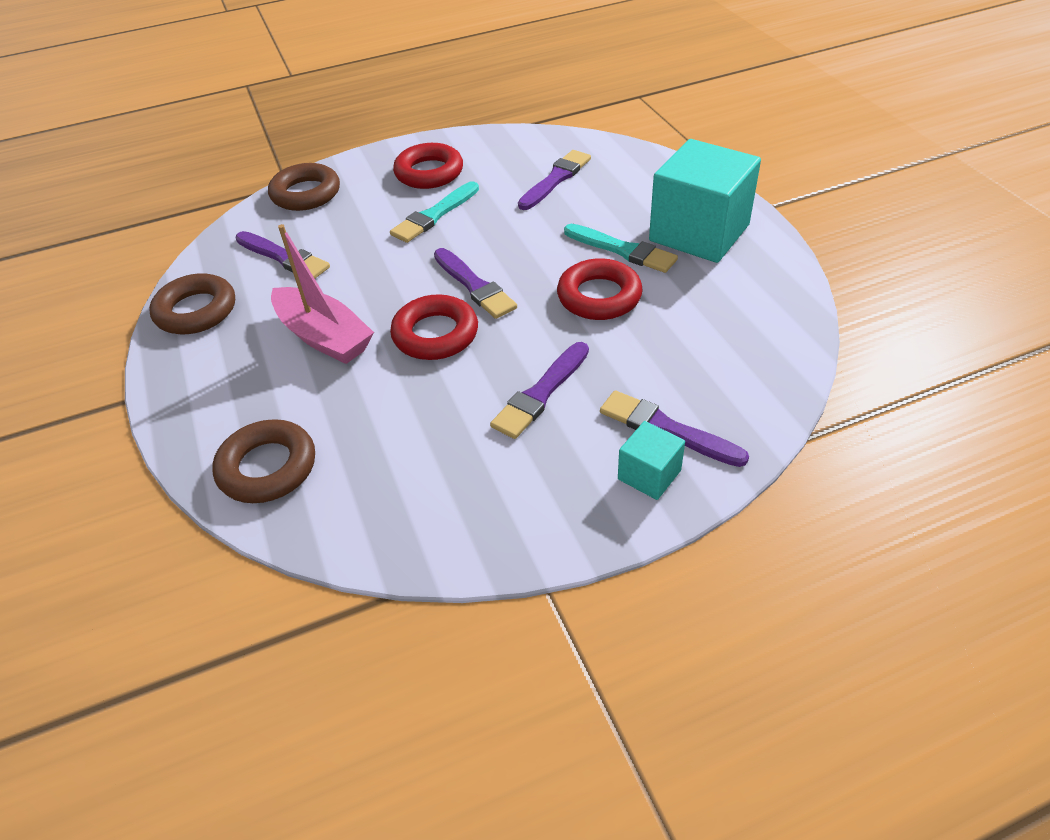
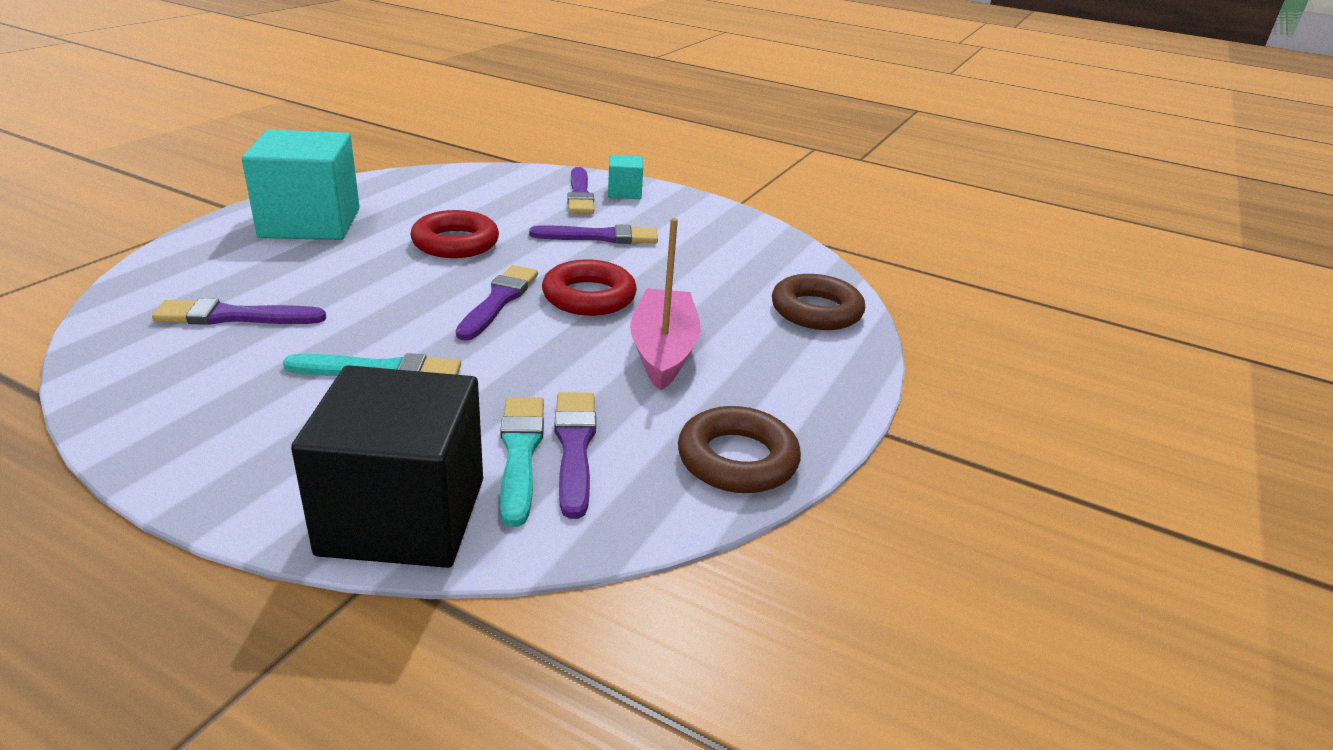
camera: 135 degrees left, 15 degrees down
brown ring [268,163,340,211] -> black cube [291,365,483,568]
red ring [393,143,463,189] -> none
turquoise brush [564,224,678,273] -> turquoise brush moved to [500,397,544,527]

